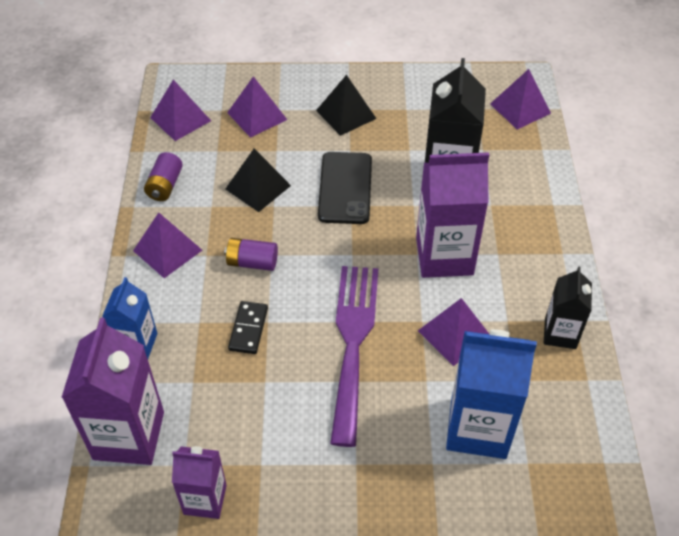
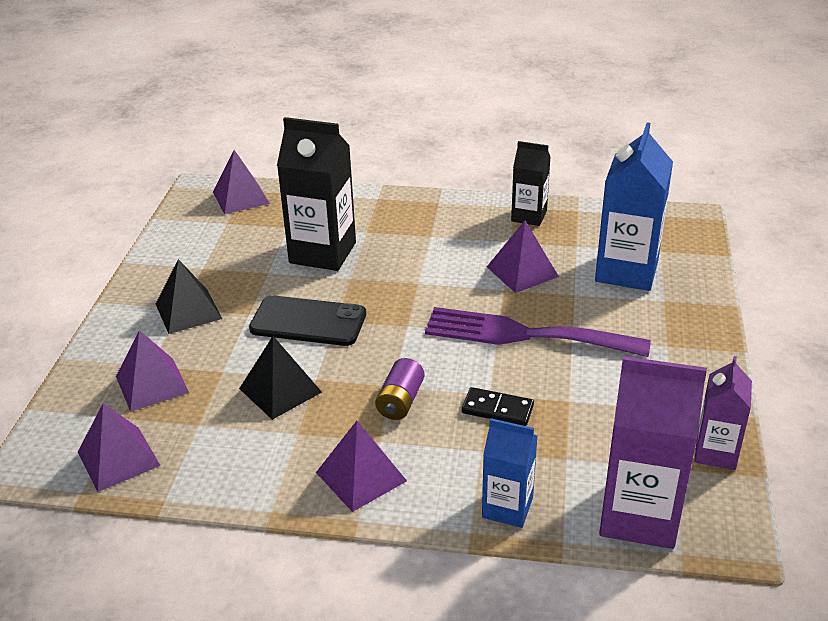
camera: 80 degrees left, 15 degrees down
purple battery [144,152,183,201] -> none
purple carton [416,152,489,278] -> none

